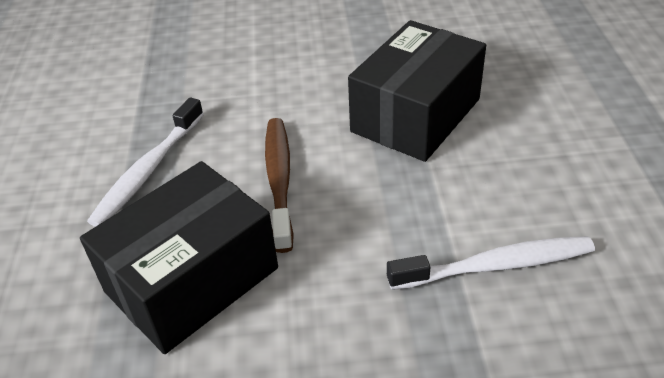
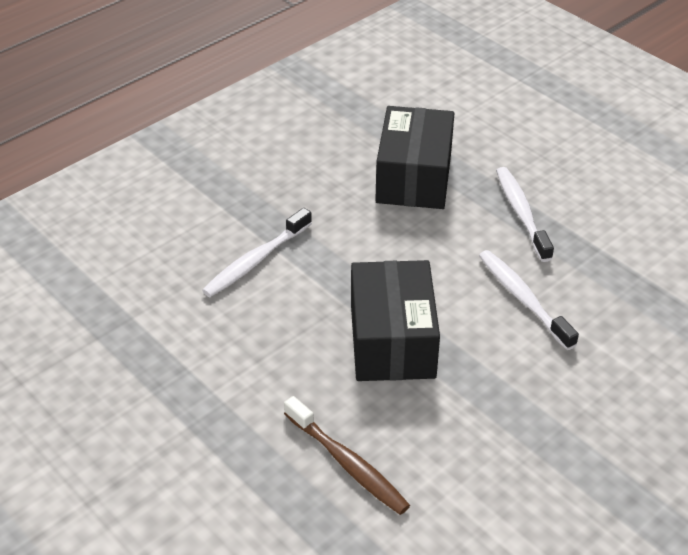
camera: 140 degrees right, 0 degrees up
brown toothbrush [265,118,294,253] -> brown toothbrush moved to [284,396,410,515]
none -> white toothbrush [479,250,579,350]

